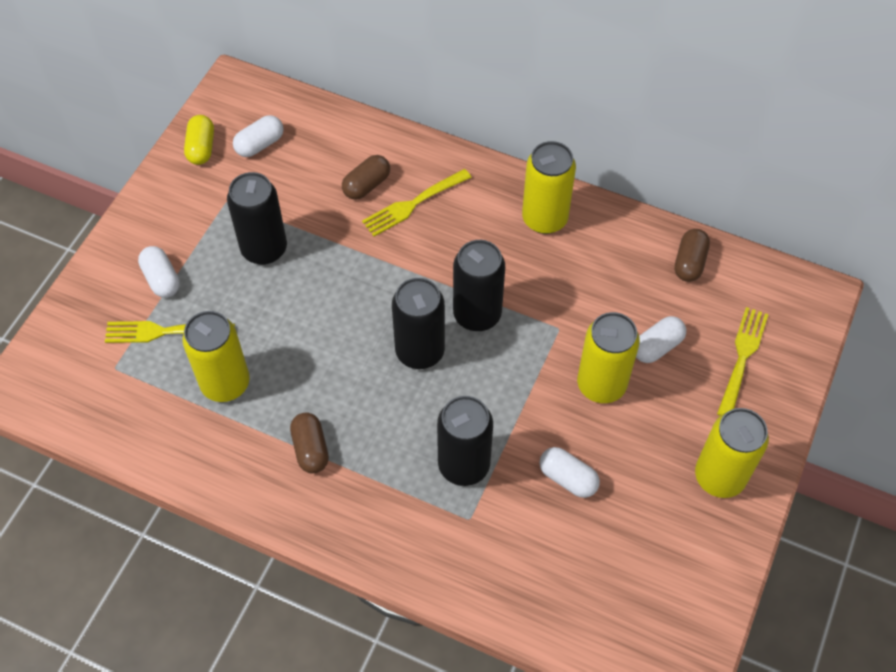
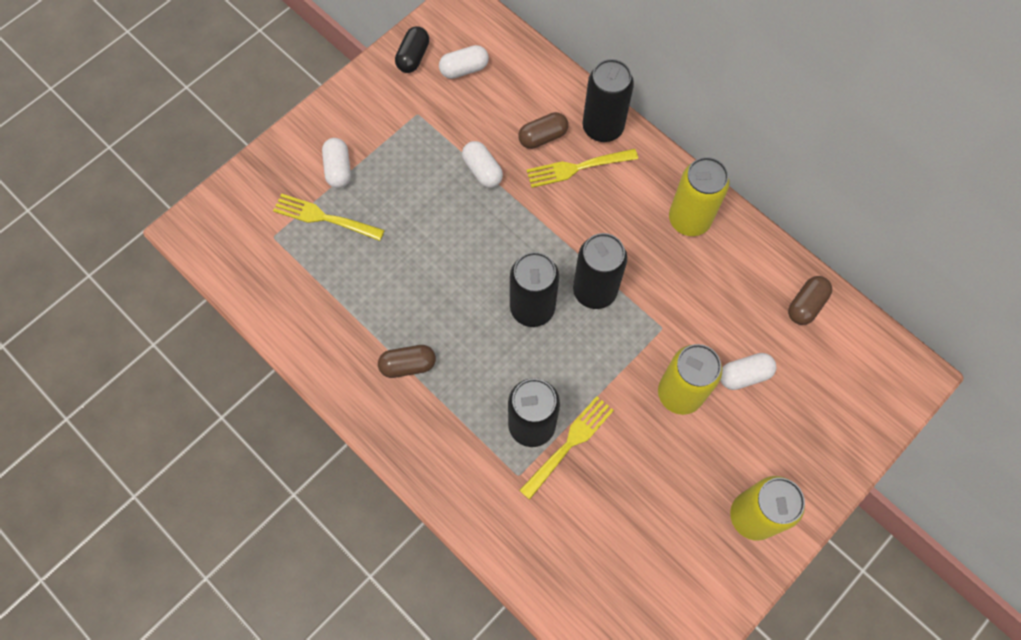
camera: 20 degrees right, 10 degrees up
yellow can [182,311,250,402] -> none
yellow capsule [184,115,214,165] -> black capsule [395,26,429,73]
black can [227,172,287,265] -> black can moved to [582,59,634,142]
brown capsule [290,413,329,473] -> brown capsule turned 75 degrees clockwise [378,345,436,378]
white capsule [539,447,600,498] -> white capsule moved to [462,141,503,188]
yellow fork [717,307,768,416] -> yellow fork moved to [519,396,614,500]

